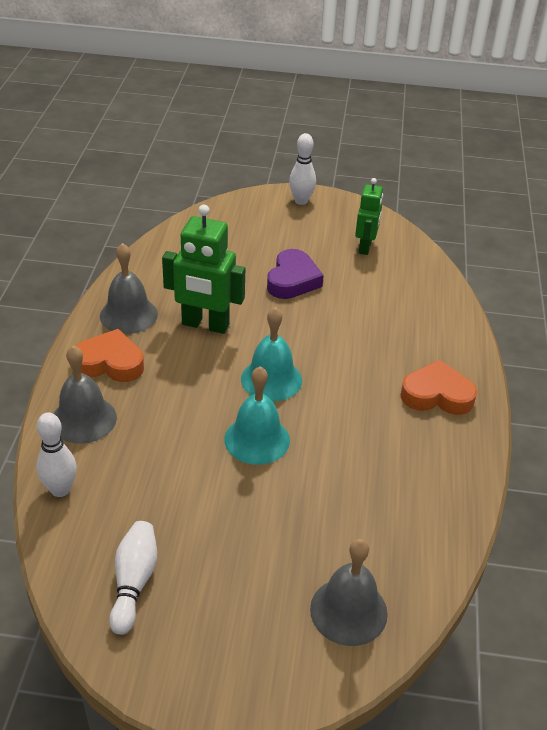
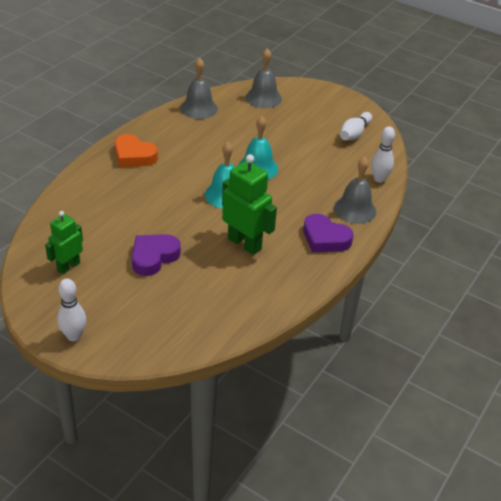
camera: 155 degrees left, 0 degrees up
orange heart [75,329,144,382] -> purple heart [303,214,354,252]
grey bell [100,243,158,334] -> grey bell moved to [180,58,218,119]

